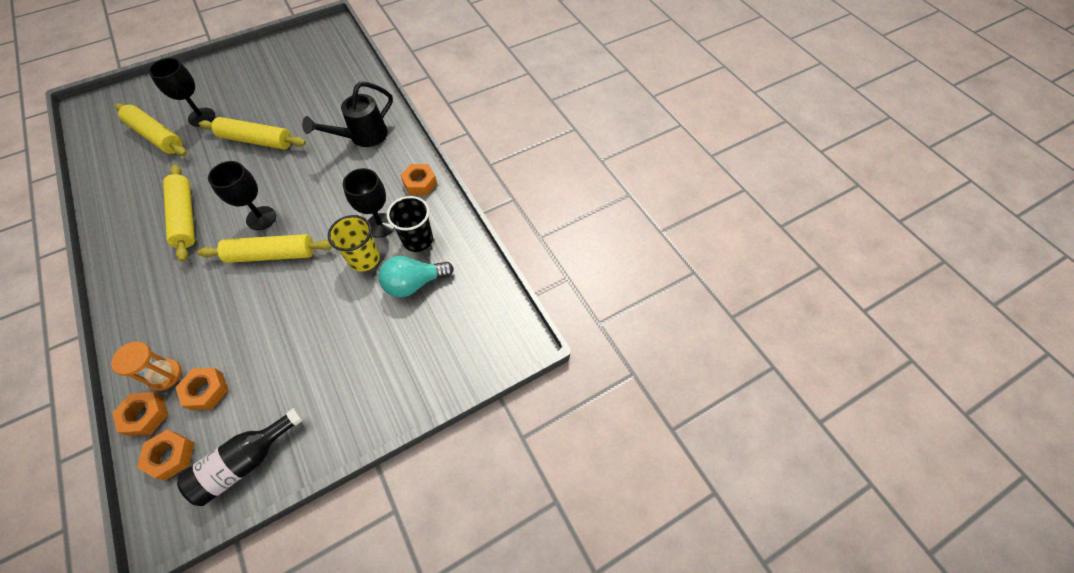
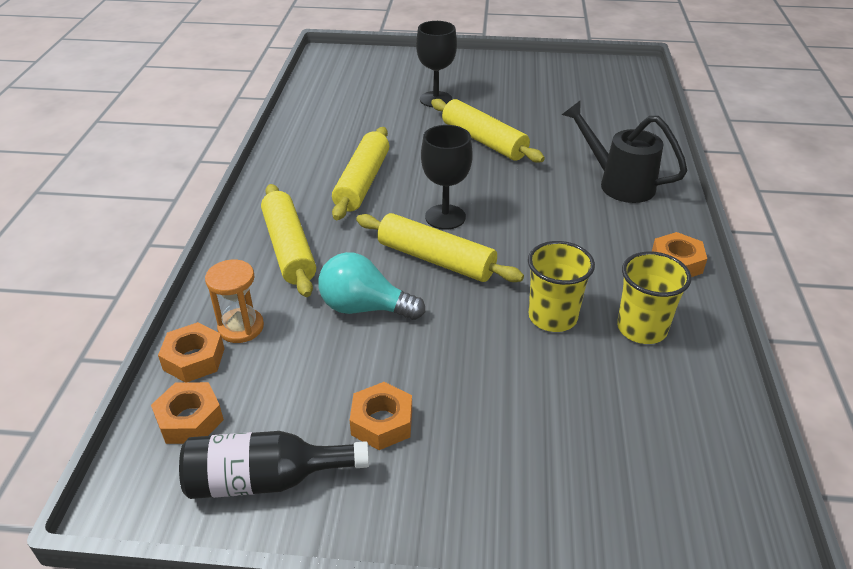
camera: 35 degrees right, 20 degrees down
yellow rolling pin [115,103,187,156] -> yellow rolling pin moved to [261,184,316,297]
orange nut [176,368,228,410] -> orange nut moved to [350,382,412,450]
black watering can [302,81,393,147] -> black watering can turned 45 degrees clockwise [562,100,687,203]
black goblet [343,168,394,238] -> none
turquoise light bulb [379,256,454,297] -> turquoise light bulb moved to [318,252,425,320]
black cup [387,196,433,252] -> yellow cup [617,252,691,344]

